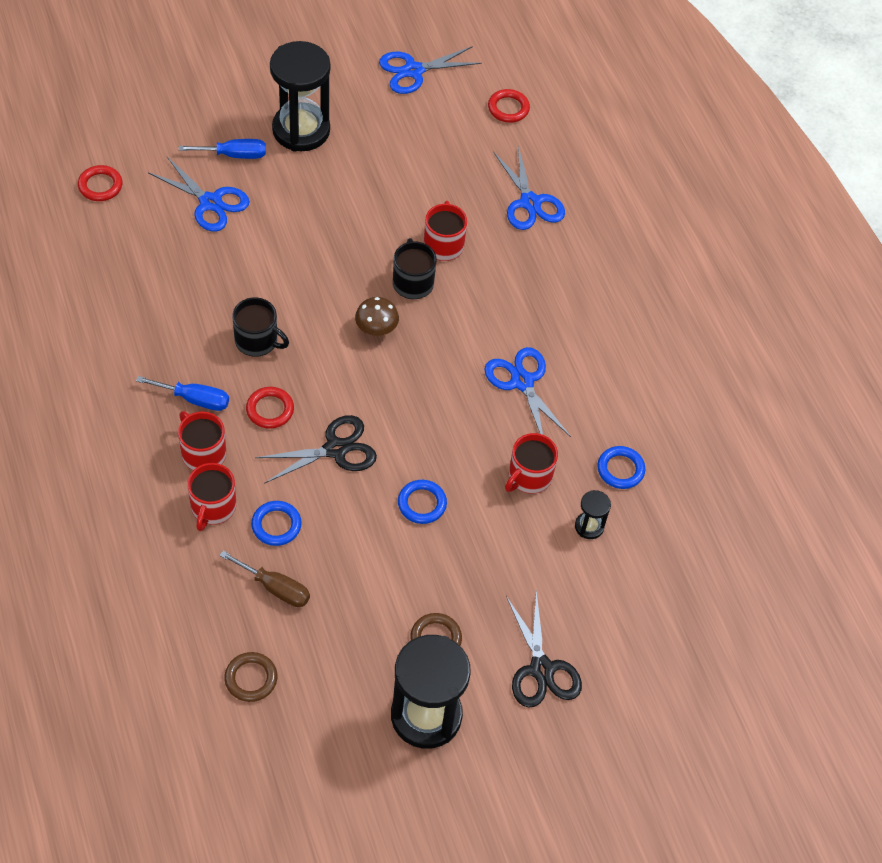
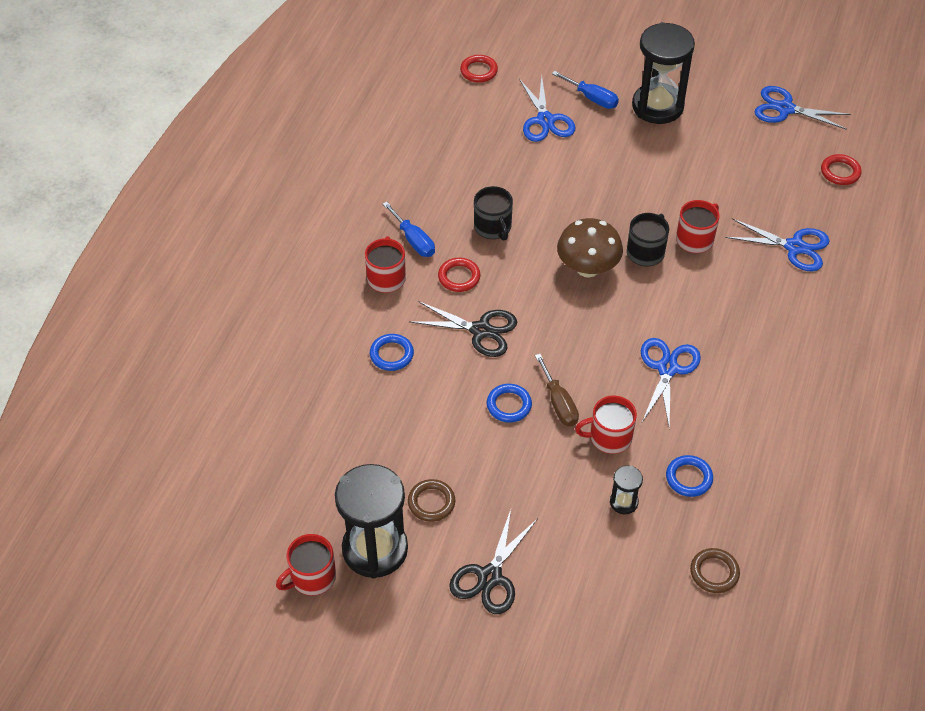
camera: 45 degrees right, 5 degrees down
red mug [187,463,236,531] -> red mug moved to [276,534,336,596]
brown screwdriver [219,550,310,607] -> brown screwdriver moved to [535,354,579,426]
brown ring [224,652,277,702] -> brown ring moved to [690,548,740,593]
brown mushroom [355,297,399,336] -> brown mushroom [557,218,623,277], size x1.63
blue scissors [493,146,565,230] -> blue scissors turned 90 degrees counterclockwise [725,219,830,271]

